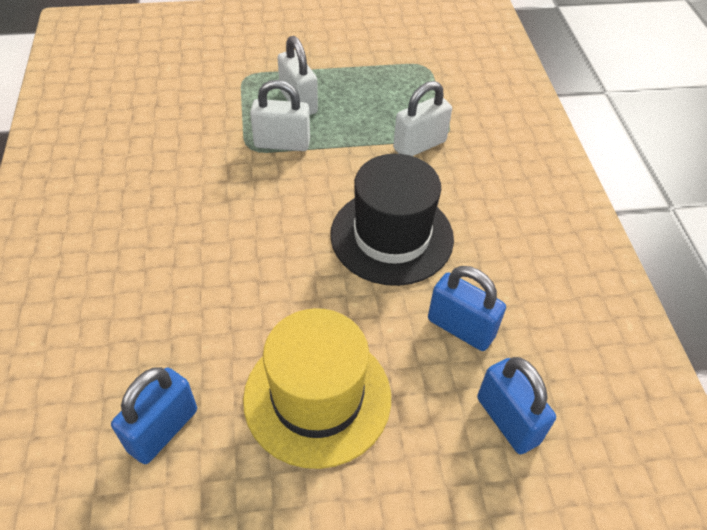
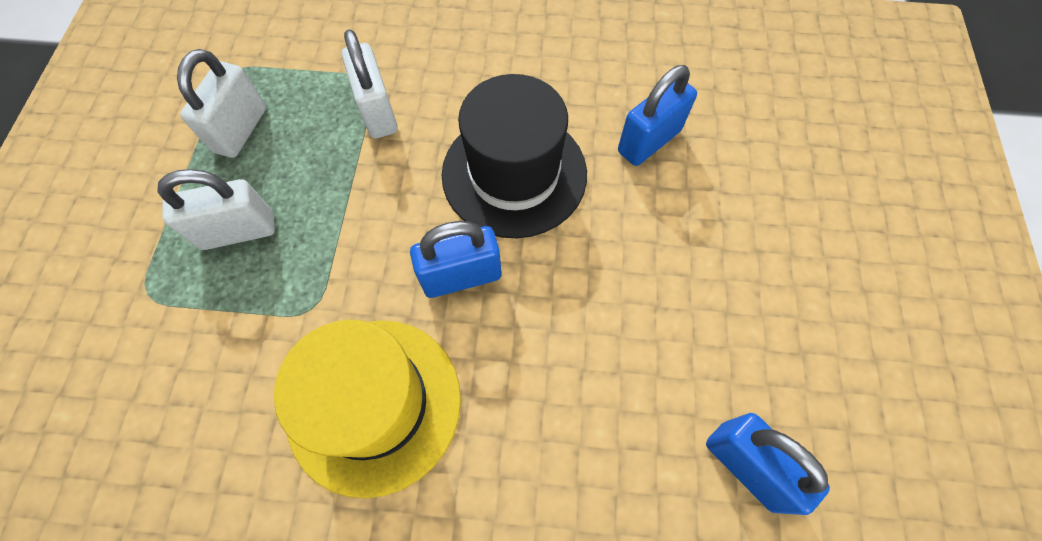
camera: 75 degrees left, 15 degrees up
yellow hat [243,308,391,469] -> yellow hat moved to [274,320,461,498]
white padlock [250,80,310,151] -> white padlock moved to [177,49,266,158]
blue padlock [477,357,556,454] -> blue padlock moved to [410,221,502,298]

